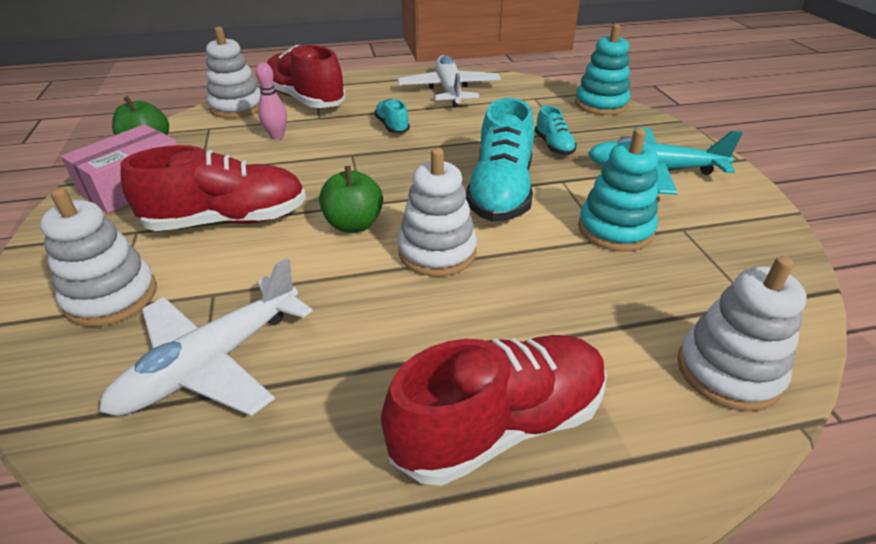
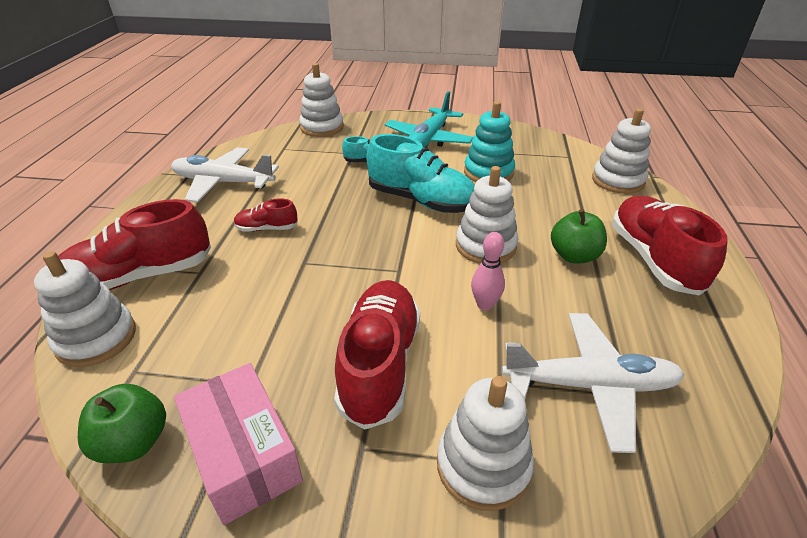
camera: 70 degrees left, 0 degrees up
white plane [99,258,313,416] -> white plane turned 60 degrees counterclockwise [502,313,685,453]
pink bowling pin [256,62,287,140] -> pink bowling pin moved to [471,232,505,310]
green apple [319,166,383,233] -> green apple moved to [551,209,607,263]
turquoise shoe [374,99,410,133] -> red shoe [234,199,298,231]
turquoise stacking toy [575,24,630,115] -> white stacking toy [299,63,344,137]

